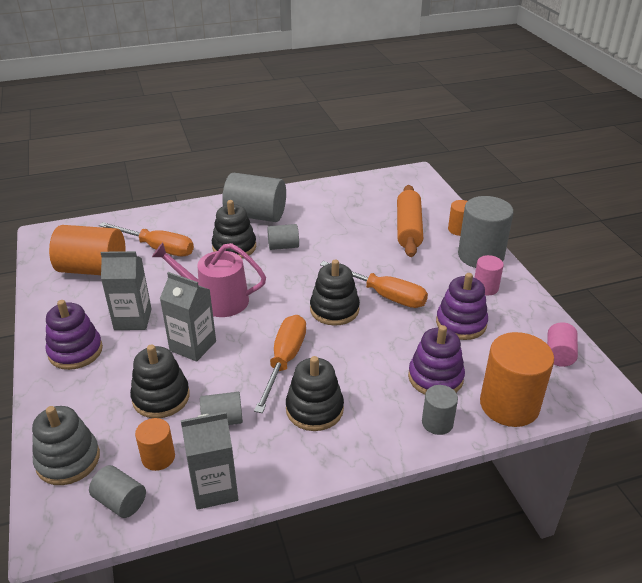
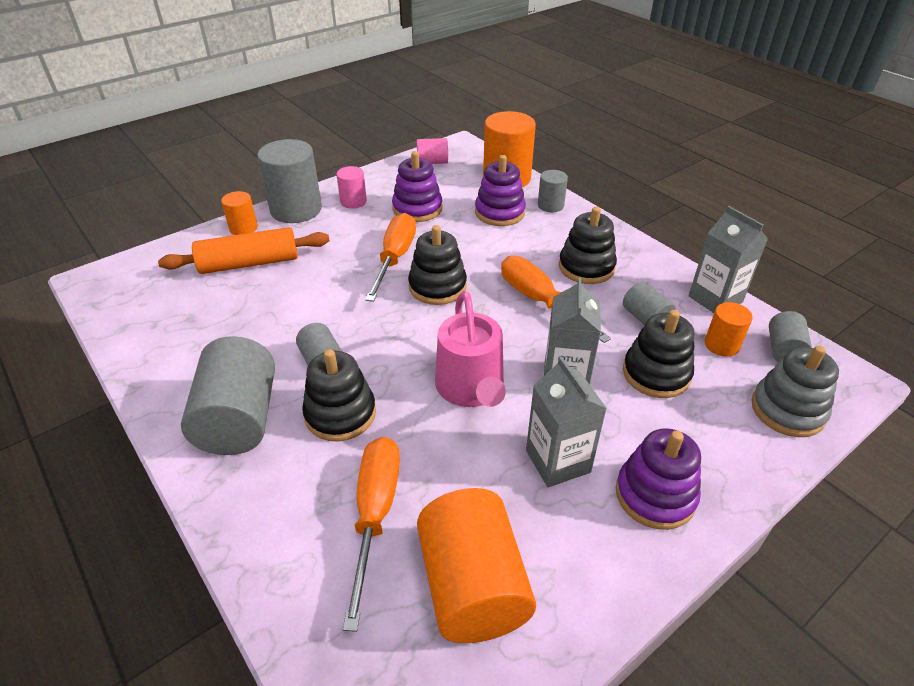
camera: 110 degrees left, 5 degrees up
orange screwdriver [254,315,306,413] -> orange screwdriver turned 60 degrees clockwise [501,255,611,343]

